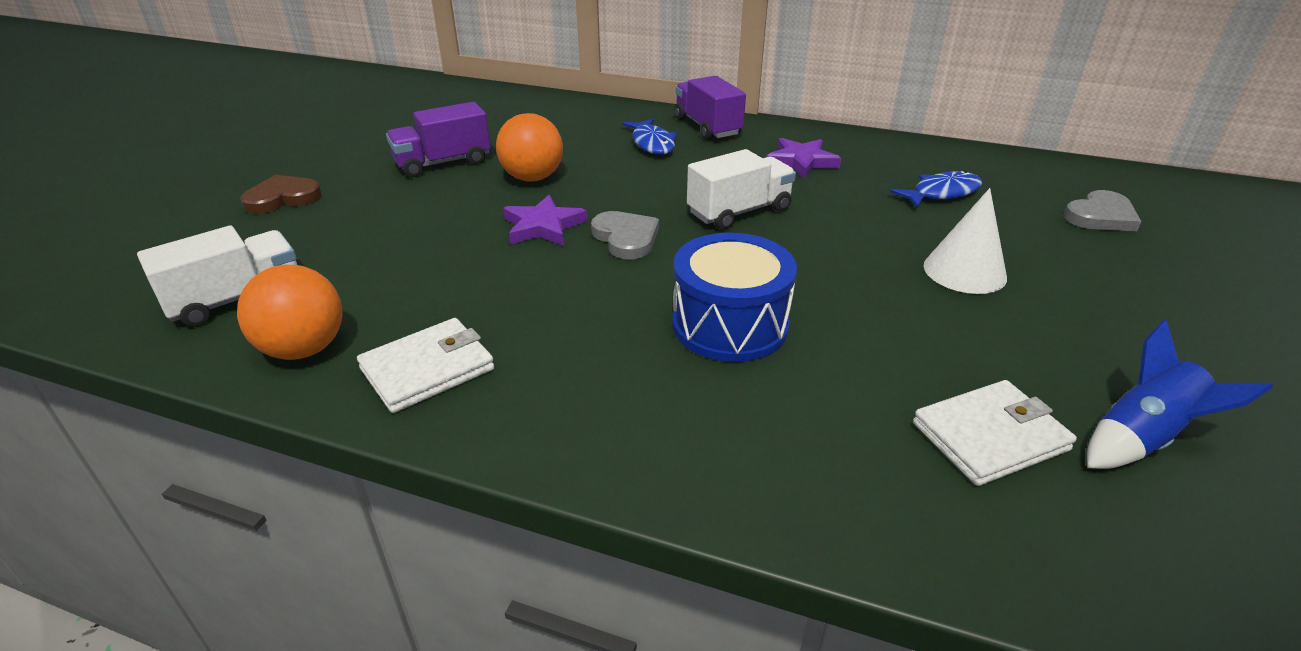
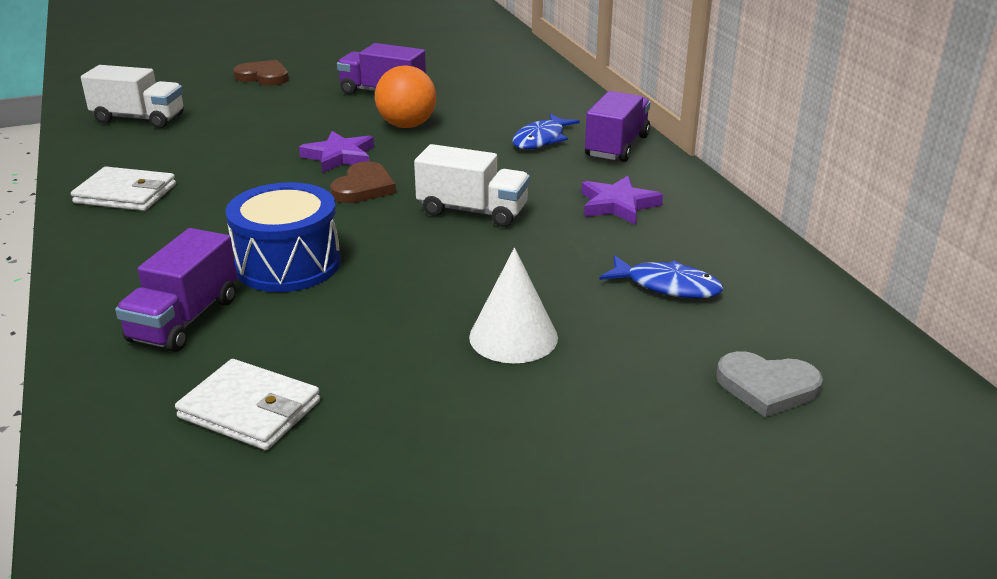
camera: 50 degrees right, 5 degrees down
orange ball [237,265,343,360] -> none
grey heart [591,211,659,259] -> brown heart [330,161,396,203]
blue rocket [1087,320,1273,469] -> none
none -> purple truck [115,228,237,352]

